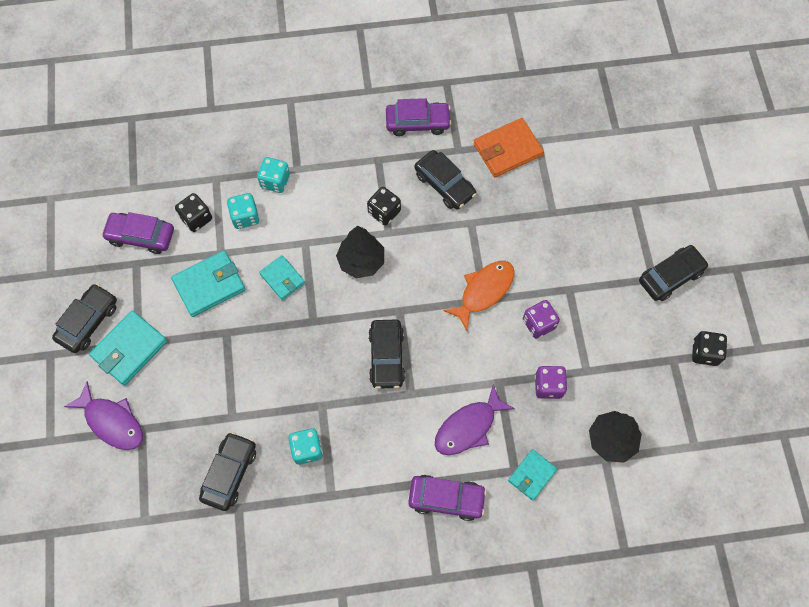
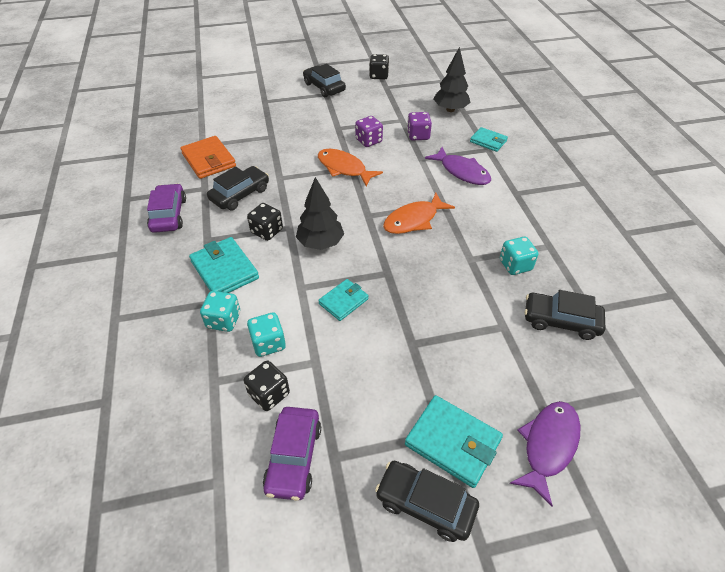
camera: 95 degrees left, 20 degrees down
turquoise wallet [171,251,245,317] -> turquoise wallet moved to [189,237,259,293]
black car [368,320,405,389] -> orange fish [383,193,455,234]
purple car [408,475,487,521] -> none

